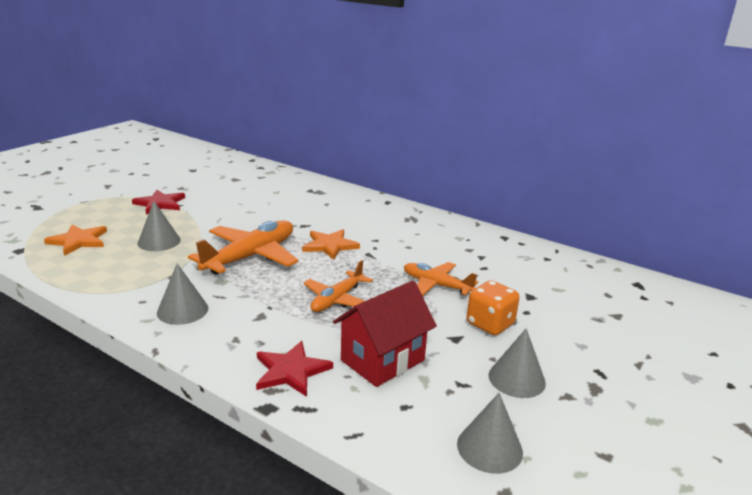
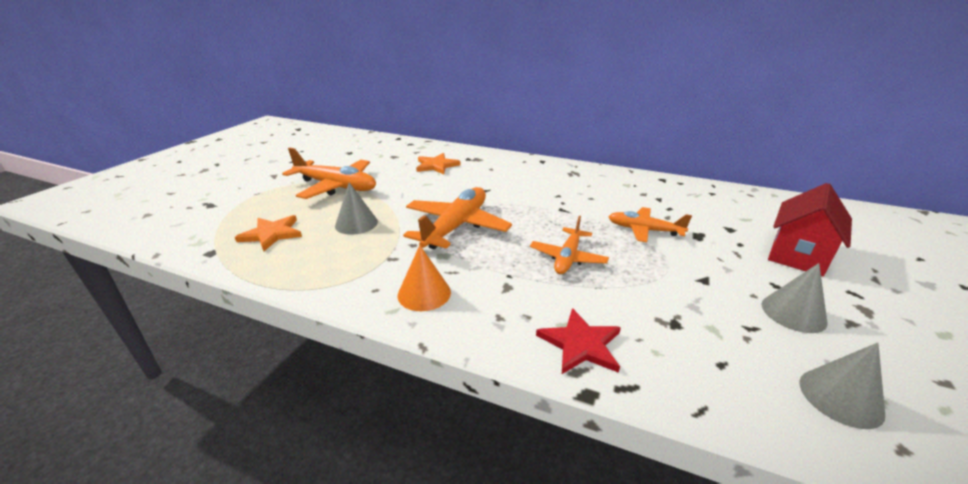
camera: 10 degrees left, 5 degrees up
red star [132,190,185,214] -> orange plane [282,147,376,199]
grey cone [157,263,208,325] -> orange cone [398,245,451,311]
orange star [302,229,360,260] -> orange star moved to [416,153,461,174]
red house [333,281,437,387] -> red house moved to [768,183,852,276]
orange dice [467,280,520,335] -> none

